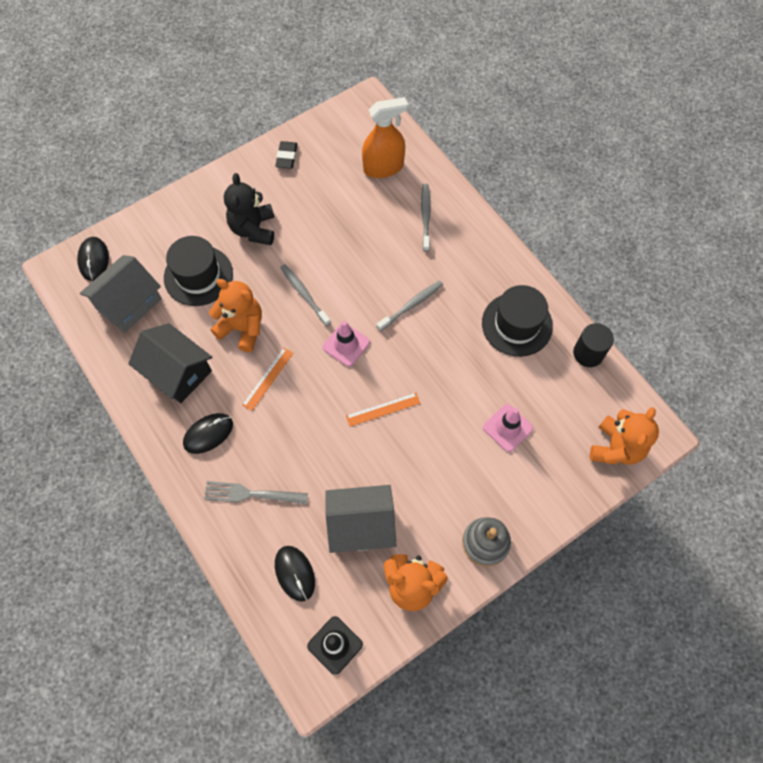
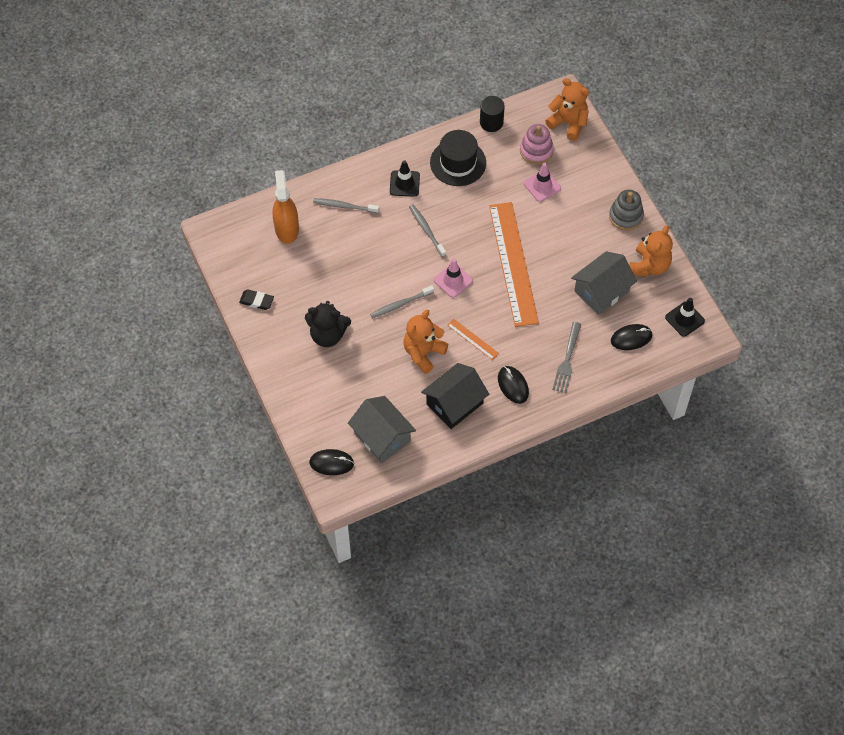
camera: 80 degrees left, 5 degrees down
black hat [164,236,233,306] -> none
grey house [325,485,397,553] -> grey house turned 45 degrees clockwise [571,251,637,315]
orange ruler [346,393,420,427] -> orange ruler [489,202,539,327], size x2.44
none -> black traffic cone [390,160,420,197]
none -> pink stacking toy [520,124,554,165]

